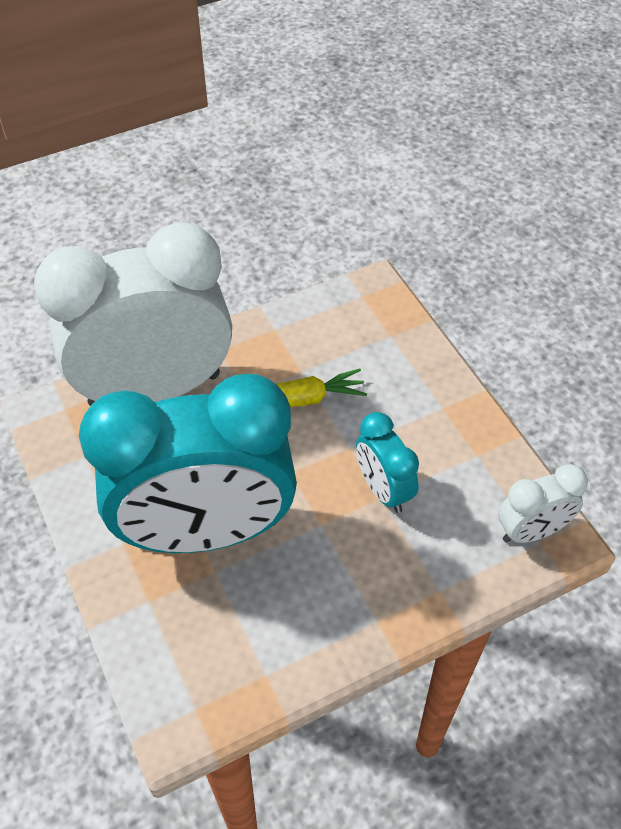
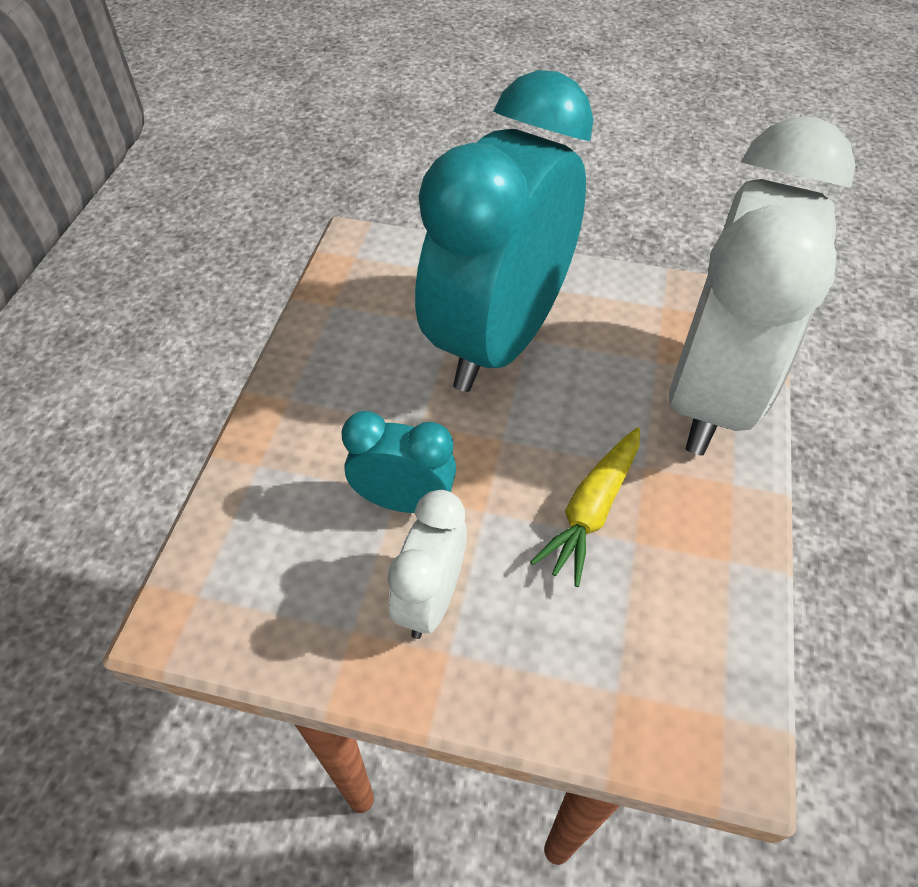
camera: 130 degrees right, 0 degrees up
white clock [498,464,588,543] -> white clock moved to [388,490,467,639]

